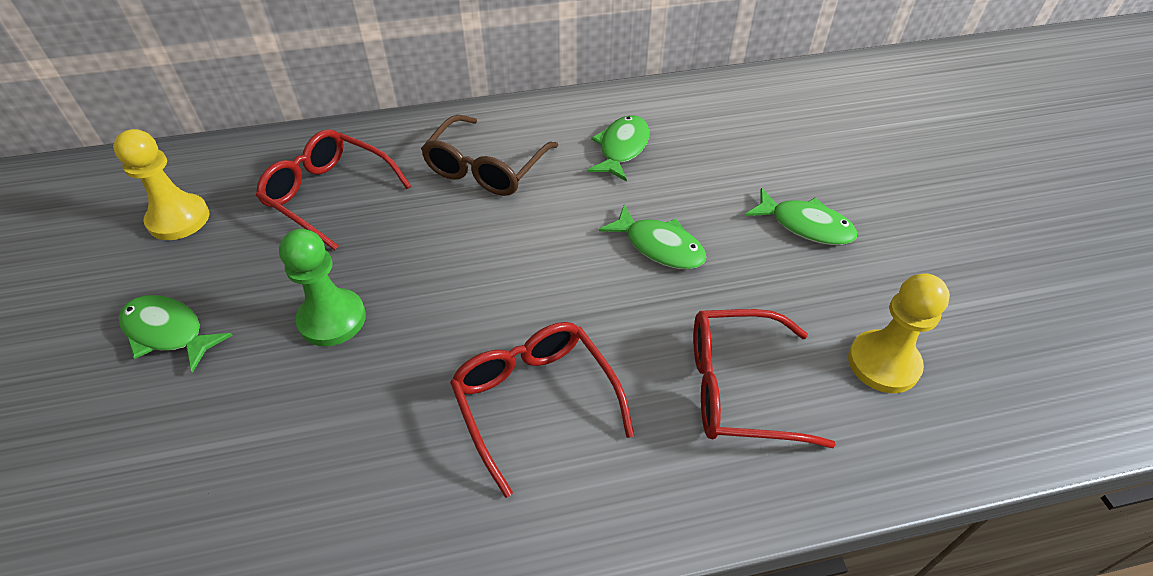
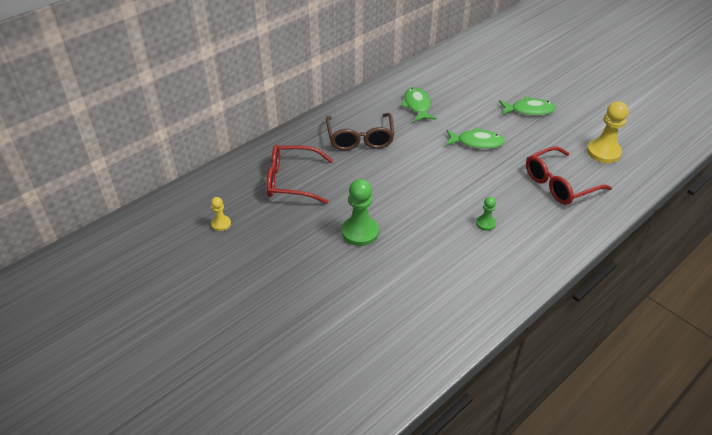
camera: 30 degrees left, 5 degrees down
yellow pawn [113,129,209,240] -> yellow pawn [211,197,231,231], size x0.53
green fish [119,295,233,373] -> none
red glasses [450,322,634,498] -> green pawn [476,197,496,231]

